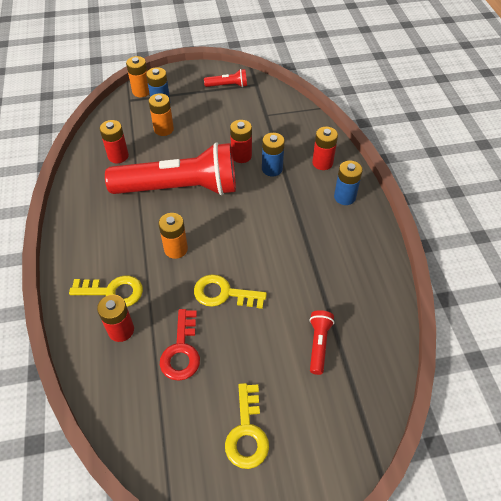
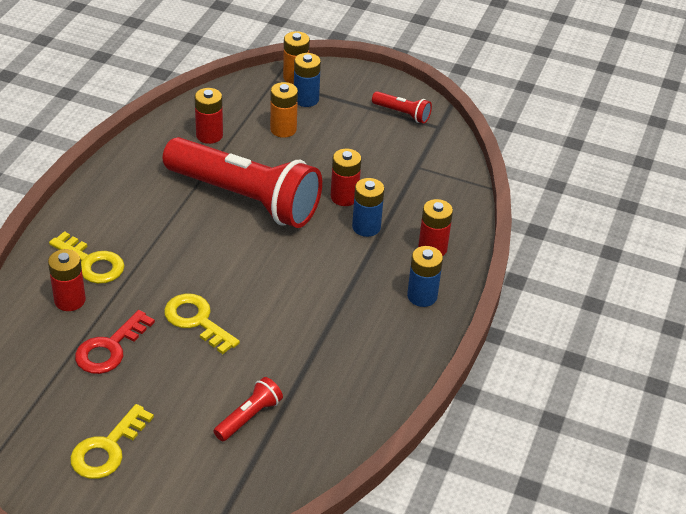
camera: 30 degrees right, 10 degrees down
orange battery [158,213,188,259] -> none

